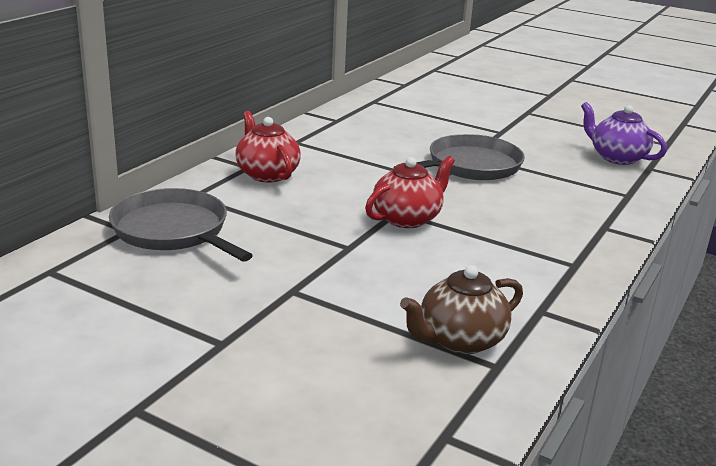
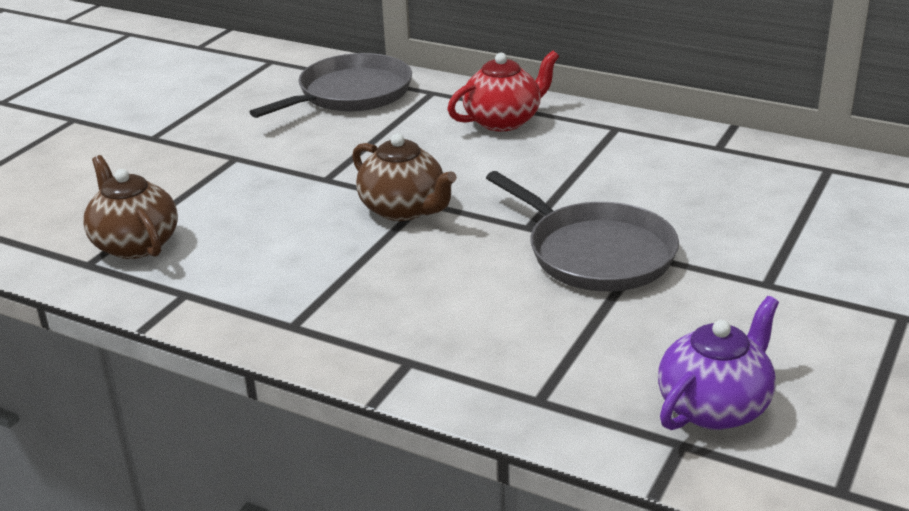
camera: 90 degrees right, 5 degrees up
red teapot [365,156,455,228] -> brown teapot [352,133,457,221]

